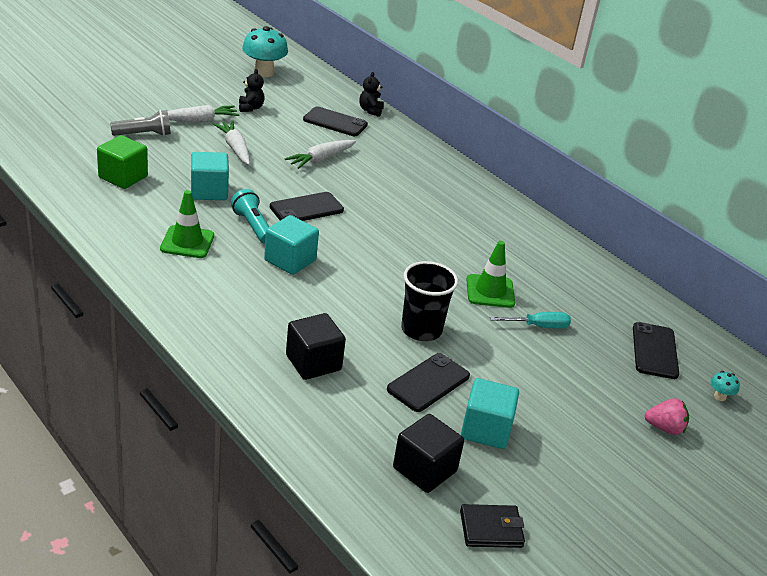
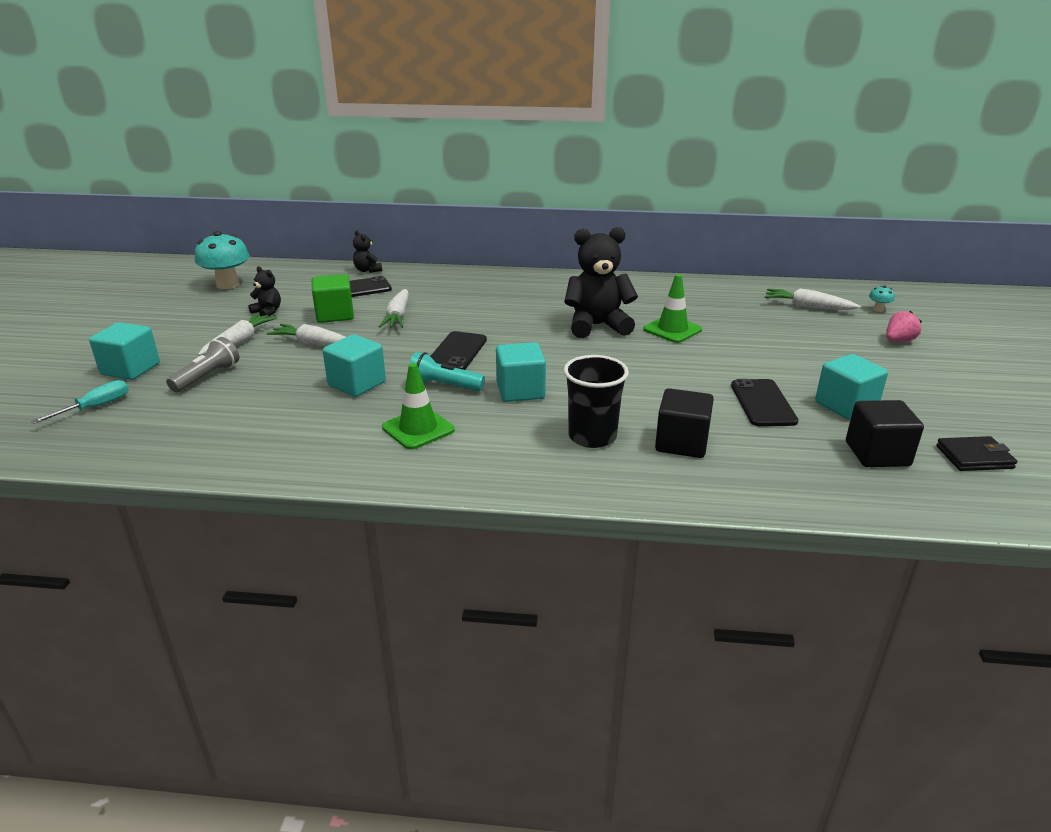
camera: 40 degrees left, 5 degrees down
green cube [97,135,148,189] -> green cube moved to [312,274,354,323]
black cup [401,261,458,341] -> black cup moved to [564,355,629,448]
black wallet [460,504,525,548] -> black wallet turned 45 degrees clockwise [936,436,1017,471]
turquoise screwdriver [490,312,571,329] -> turquoise screwdriver moved to [31,380,129,424]
black phone [633,322,679,379] -> white carrot [764,288,860,310]
none -> turquoise cube [89,322,160,380]
none -> black teddy bear [564,227,638,338]

